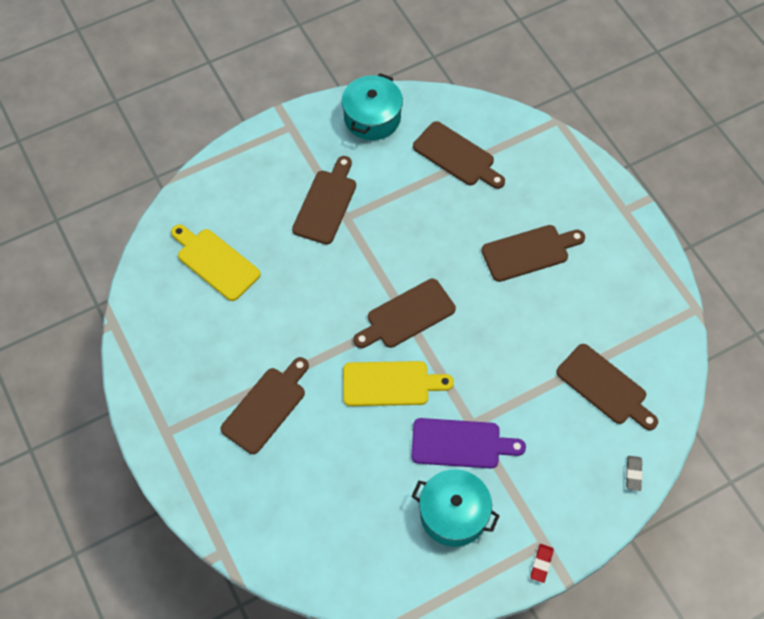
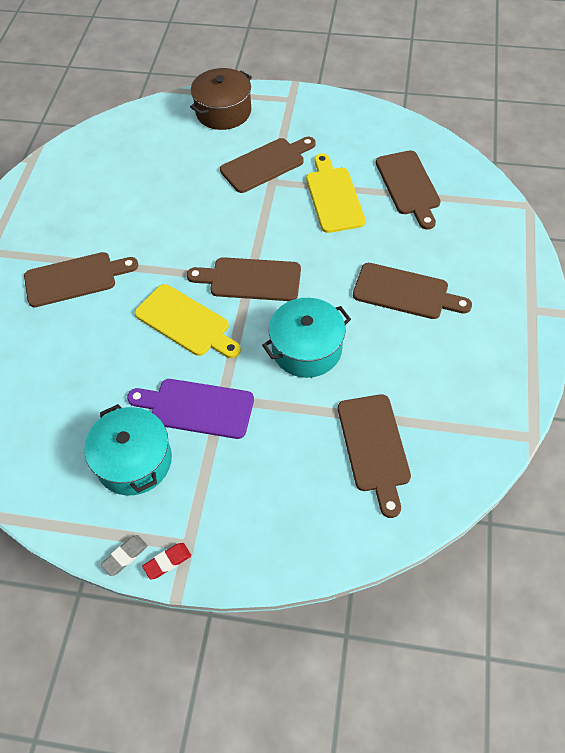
camera: 40 degrees right, 5 degrees down
yellow cutting board [171,224,261,301] -> yellow cutting board moved to [306,153,366,233]
turquoise pot [342,73,403,140] -> turquoise pot moved to [262,298,351,378]
purple cutting board [411,418,526,469] -> purple cutting board turned 150 degrees clockwise [127,379,254,439]
grey eraser [626,456,643,491] -> grey eraser moved to [101,535,148,576]
none -> brown pot [190,68,252,130]

